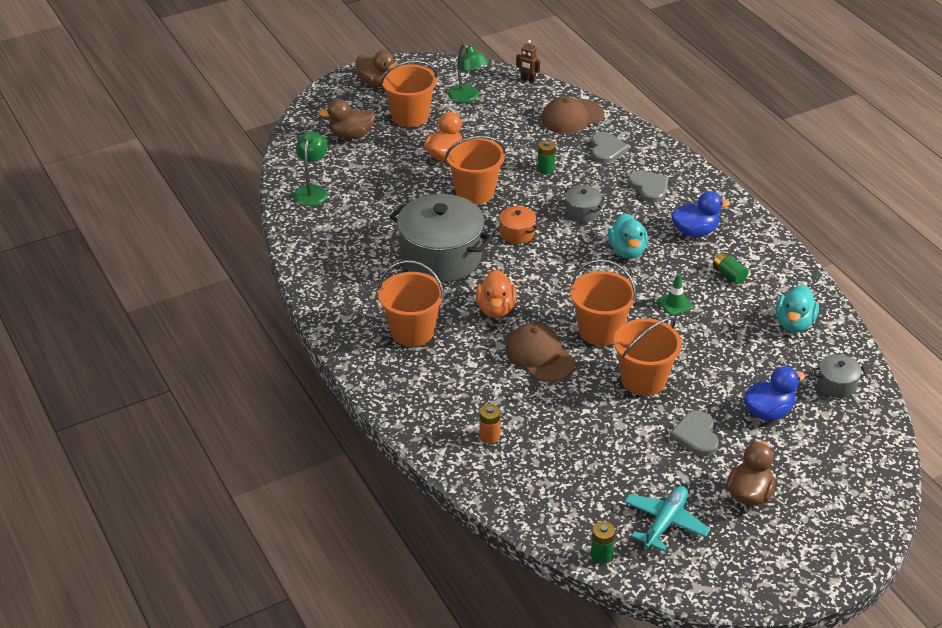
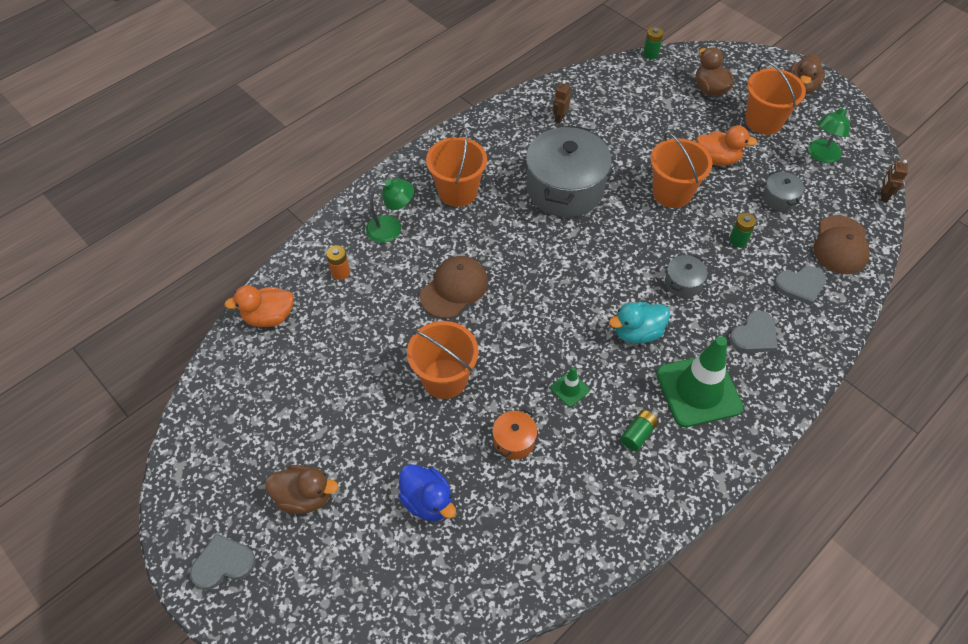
camera: 75 degrees right, 15 degrees up
green lamp [294,132,328,206] -> green lamp moved to [366,178,414,243]
orange duck [476,269,517,318] -> orange duck moved to [224,285,294,327]
orange pot [498,206,538,244] -> orange pot moved to [492,409,537,460]
brown cap [541,97,604,134] -> brown cap turned 120 degrees counterclockwise [813,215,870,274]
orange bucket [570,259,636,346] -> none
green battery [591,521,615,564] -> green battery moved to [643,27,663,59]
turquoise plane [624,486,710,551] -> none
grey heart [670,411,719,456] -> grey heart moved to [190,533,255,590]
blue duck [671,191,730,237] -> green traffic cone [656,336,743,427]
turquoise duck [776,285,819,333] -> none
grey pot [813,354,866,398] -> grey pot moved to [762,171,804,211]
none -> brown robot [553,80,571,124]

